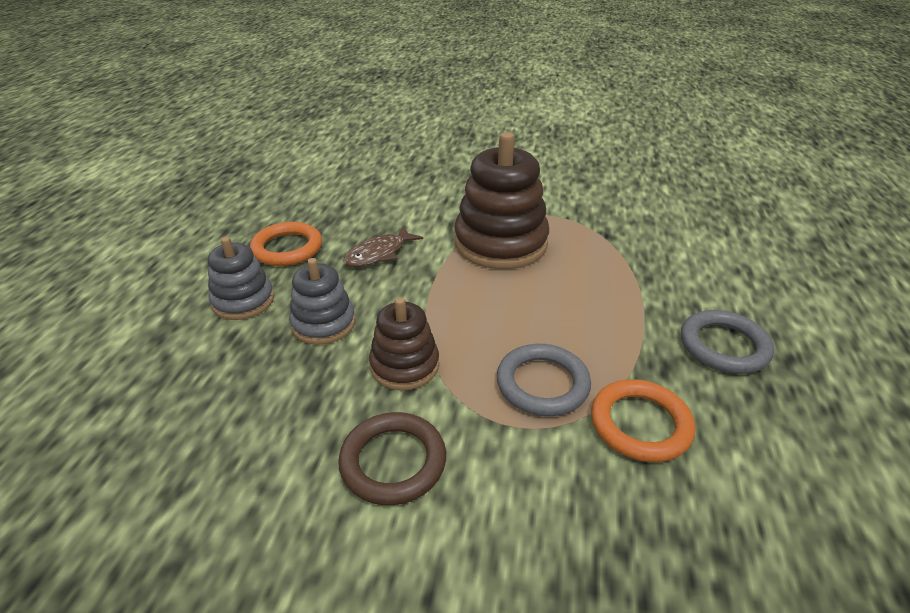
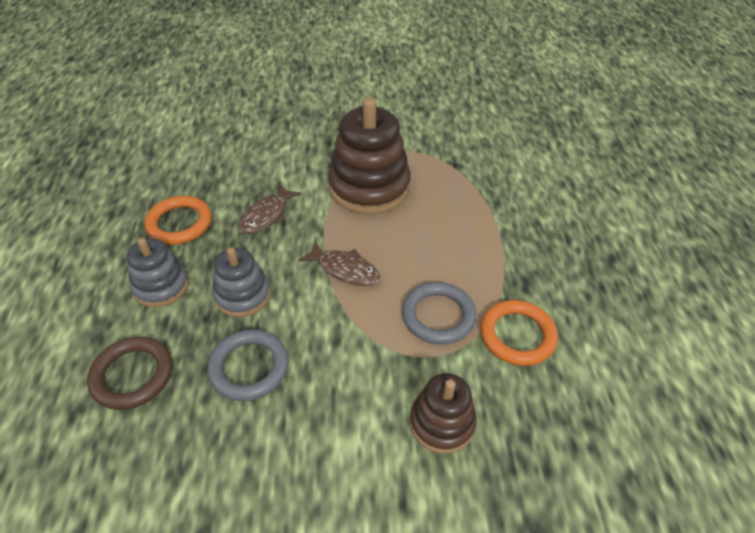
camera: 15 degrees left, 10 degrees up
brown ring [338,412,446,505] -> brown ring moved to [87,337,172,410]
brown stacking toy [369,297,439,391] -> brown stacking toy moved to [410,373,477,454]
grey ring [681,310,774,374] -> grey ring moved to [207,329,289,401]
none -> brown fish [298,241,380,286]

